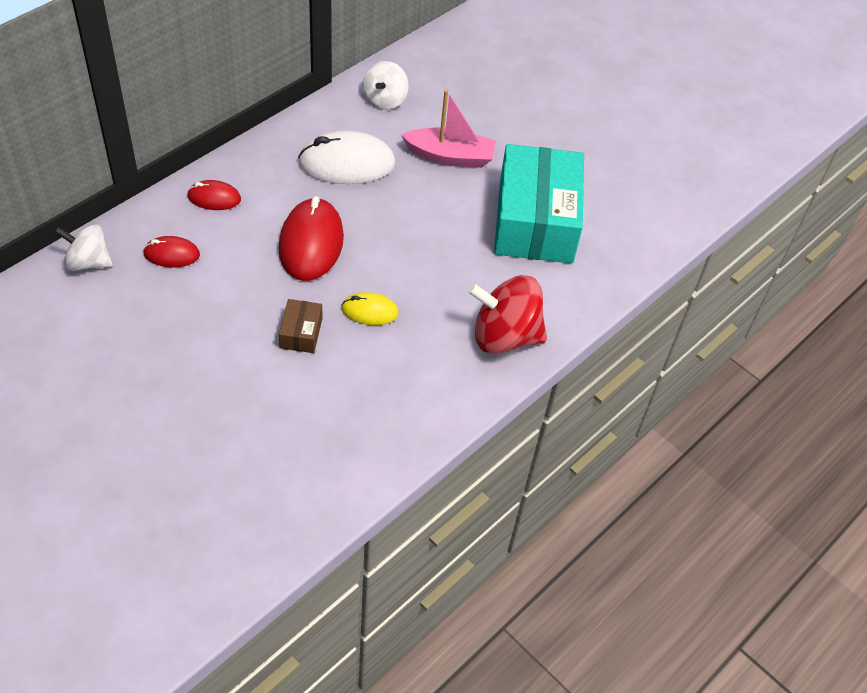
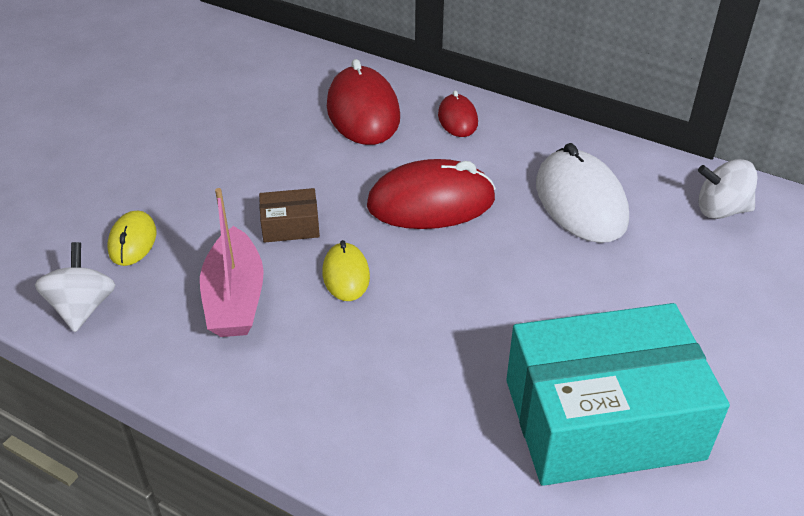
camera: 80 degrees right, 10 degrees down
white spinning top [55,224,112,271] -> white spinning top moved to [35,242,115,332]
red mouse [143,236,200,267] -> red mouse [327,59,400,145], size x1.86
pink boat [401,89,496,168] -> pink boat moved to [200,188,264,337]
red spinning top [467,275,547,354] -> none
none -> yellow mouse [107,211,156,266]

